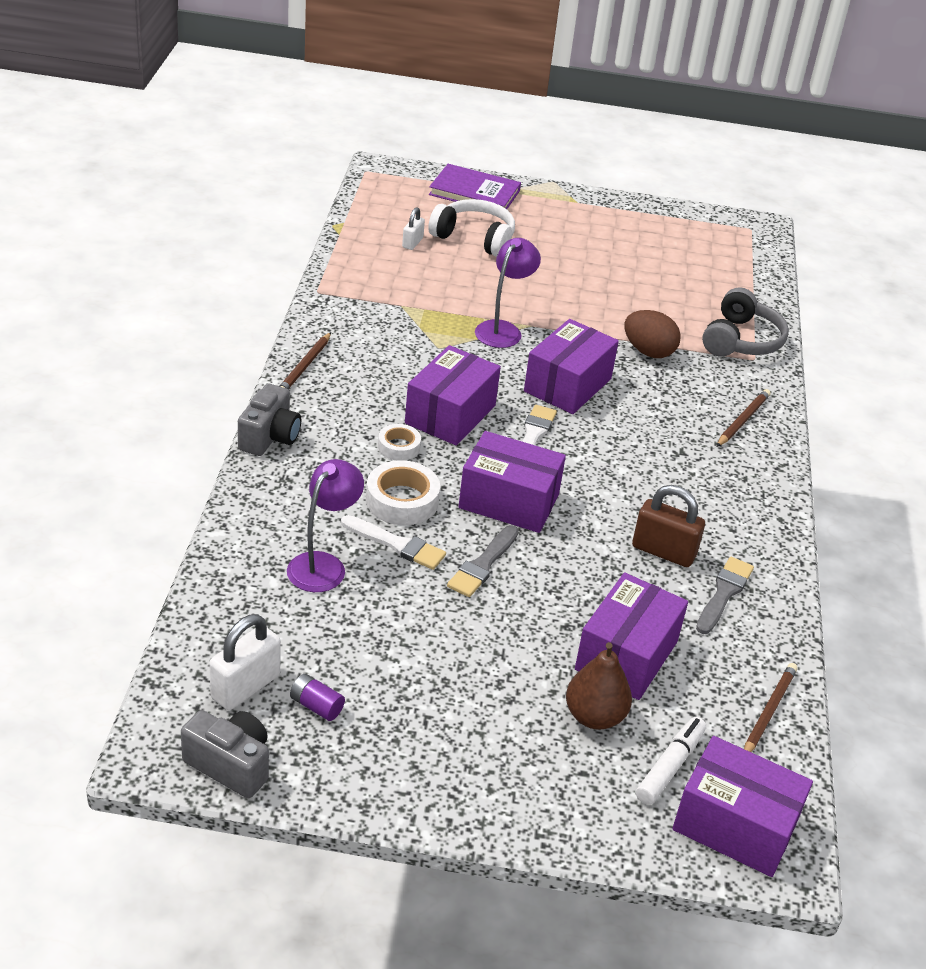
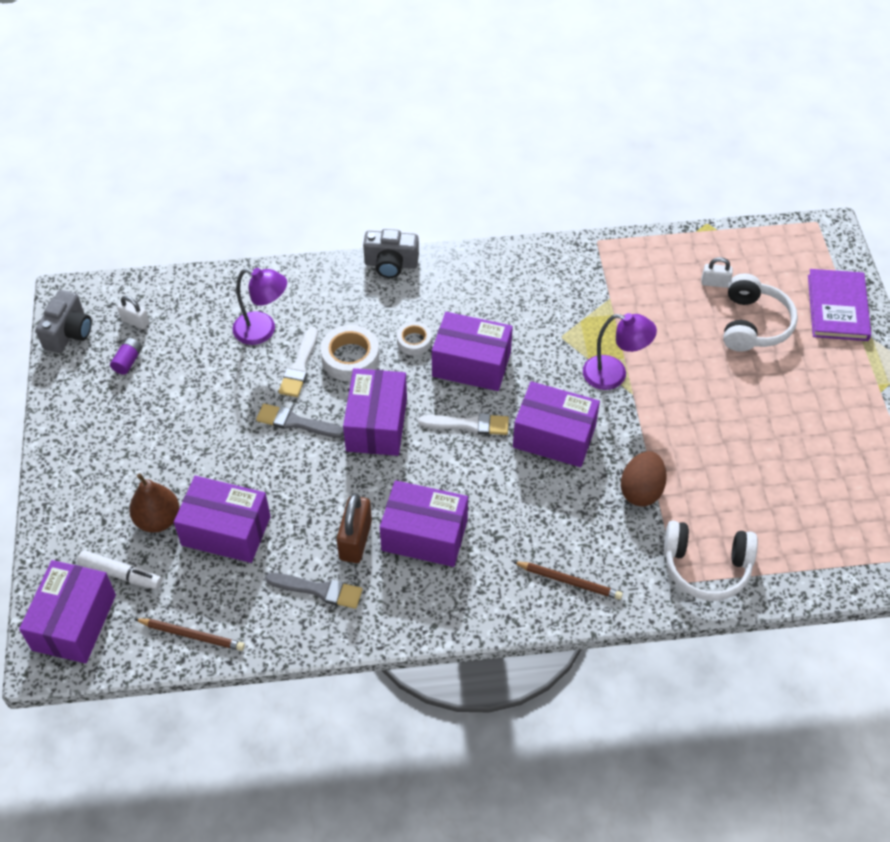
camera: 80 degrees right, 15 degrees up
white padlock [209,614,281,710] -> white padlock [117,296,149,329], size x0.59
brown pencil [280,332,331,389] -> none
grey headphones [702,287,789,357] -> white headphones [664,521,758,601]
none -> purple box [380,480,468,567]

